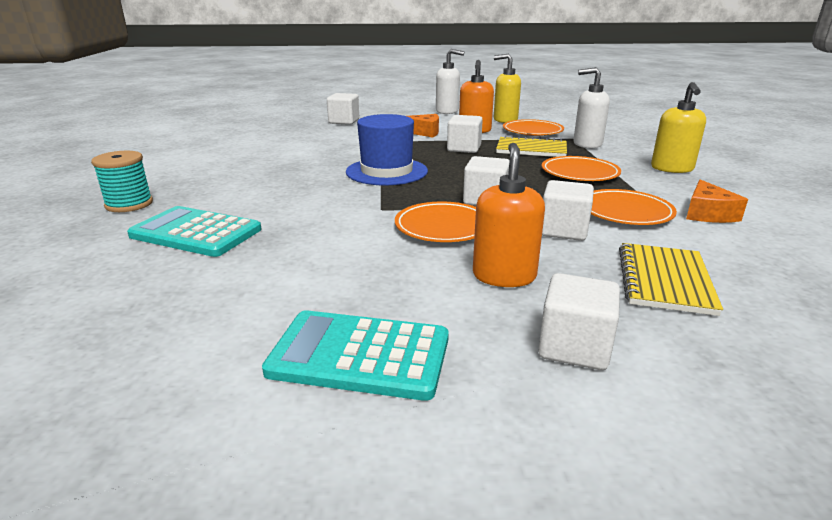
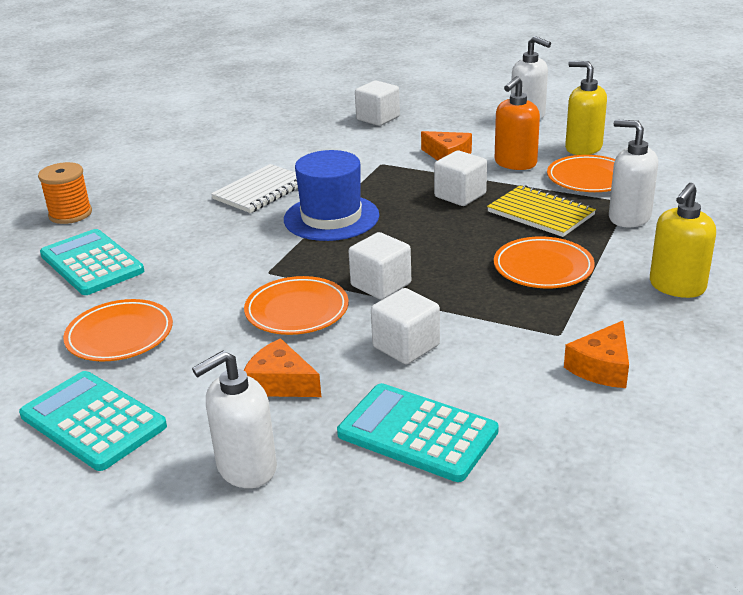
camera: 30 degrees right, 5 degrees up
turquoise spool [91,151,153,212] -> orange spool [38,162,92,224]
orange soap dispenser [473,143,545,287] -> orange cheese [244,338,321,397]
white cube [538,273,620,370] -> white soap dispenser [192,350,277,488]
orange plate [591,189,677,225] -> orange plate moved to [63,299,173,361]
yellow notebook [619,243,723,316] -> turquoise calculator [337,383,499,482]
none -> white notebook [211,164,298,213]

